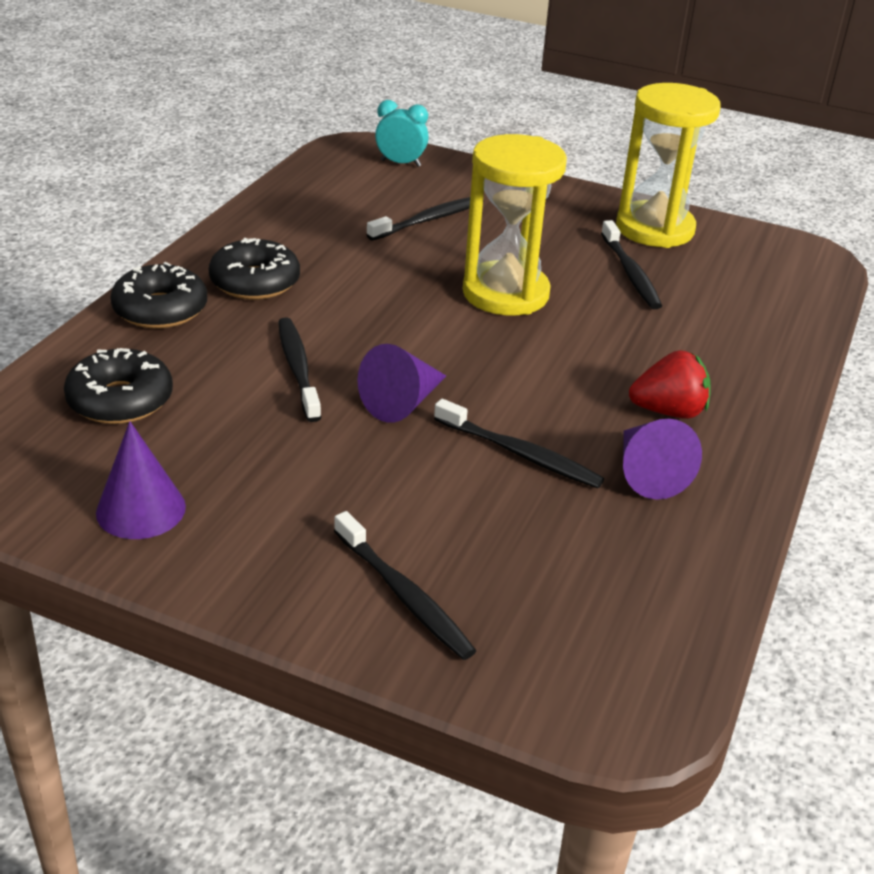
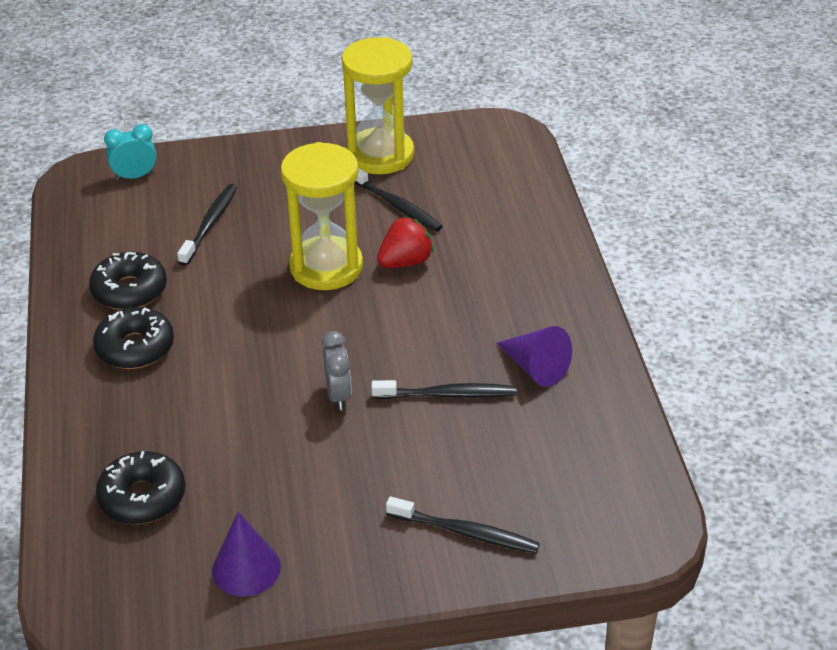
camera: 30 degrees left, 5 degrees up
black donut [110,262,207,329] -> black donut moved to [89,252,167,310]
black toothbrush [278,317,321,422] -> none
purple cone [357,344,446,423] -> grey clock [322,331,352,410]
red strawberry [629,350,711,419] -> red strawberry moved to [377,216,434,268]

